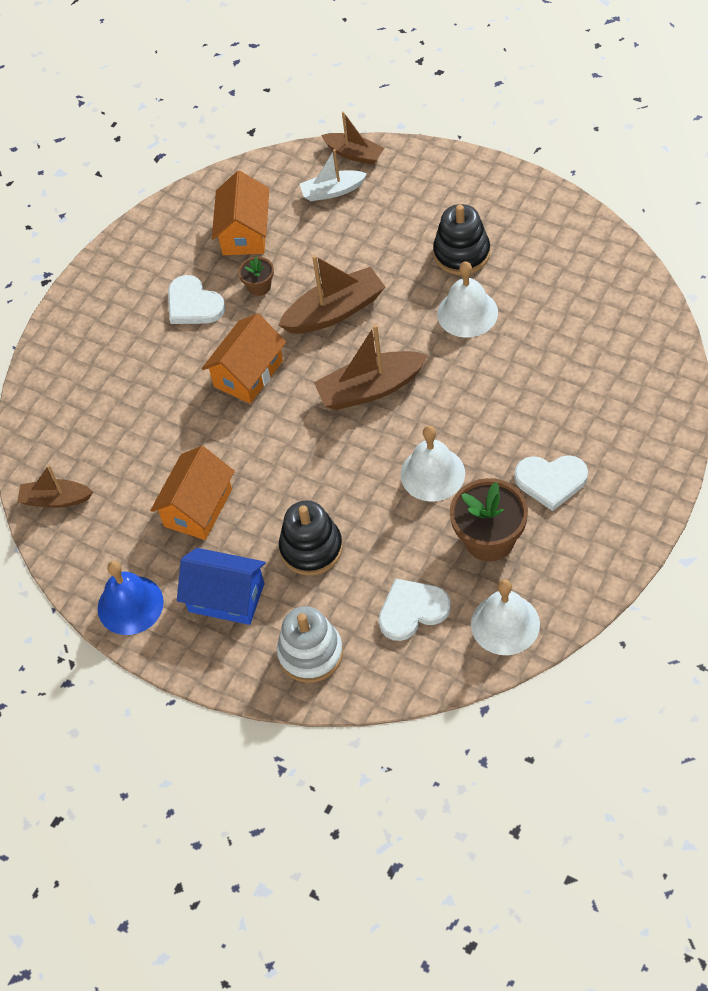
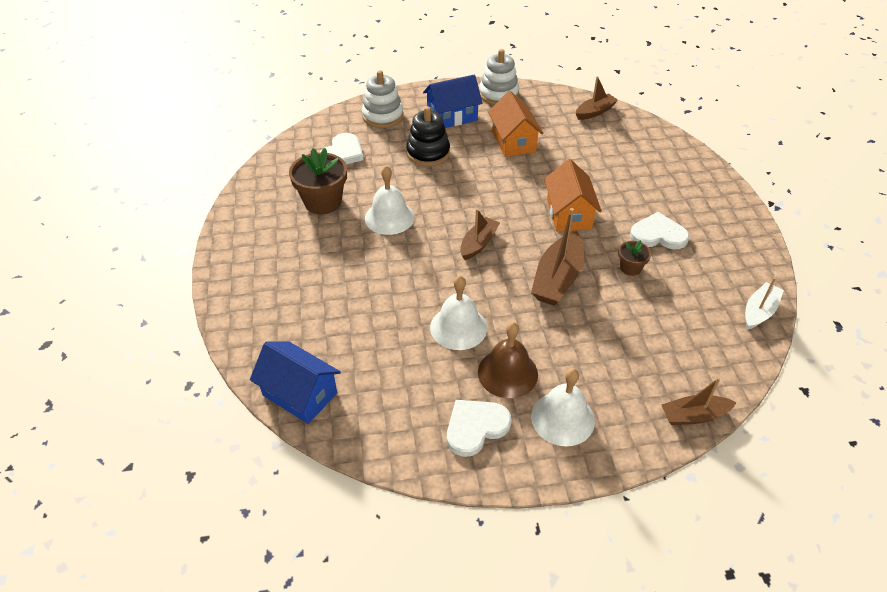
camera: 135 degrees right, 10 degrees down
blue bell [98,561,164,635] -> white stacking toy [479,49,519,105]
orange house [212,171,269,255] -> none
white boat [300,149,367,201] -> white boat moved to [745,277,784,330]
brown boat [314,324,428,410] -> brown boat [460,209,500,260], size x0.63
black stacking toy [433,204,490,275] -> brown bell [478,322,538,398]
white bell [471,579,540,655] -> white bell moved to [531,368,595,446]
white heart [514,455,588,511] -> white heart moved to [447,400,512,457]
none -> blue house [250,342,341,424]

